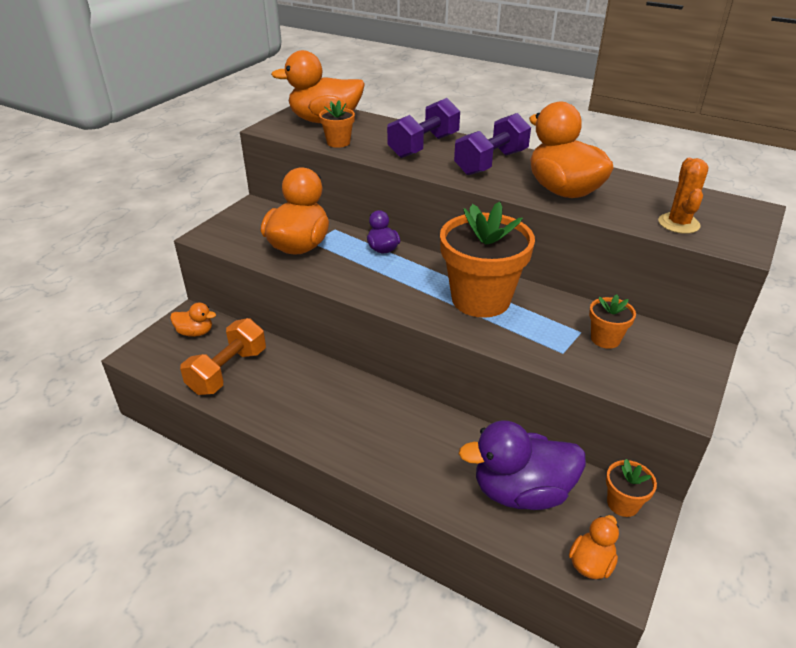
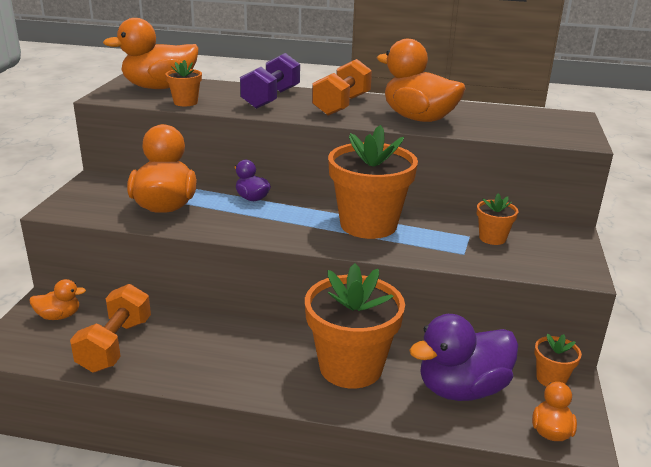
camera: 20 degrees left, 10 degrees down
purple dumbbell [454,113,531,175] -> orange dumbbell [312,59,372,116]
orange cactus [658,158,709,234] -> none
none -> orange flower pot [305,263,405,388]

